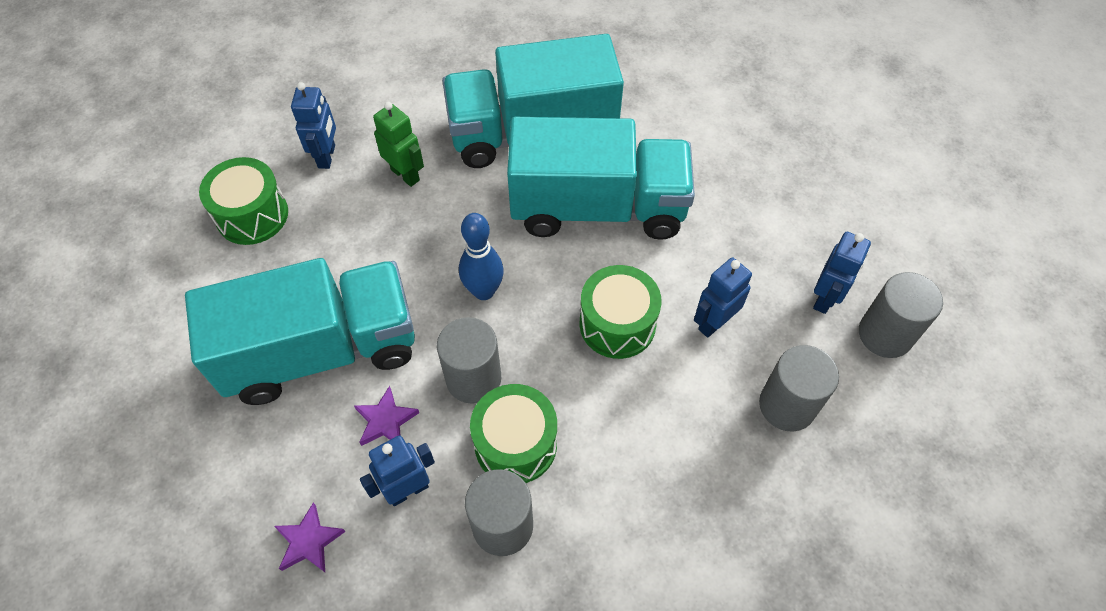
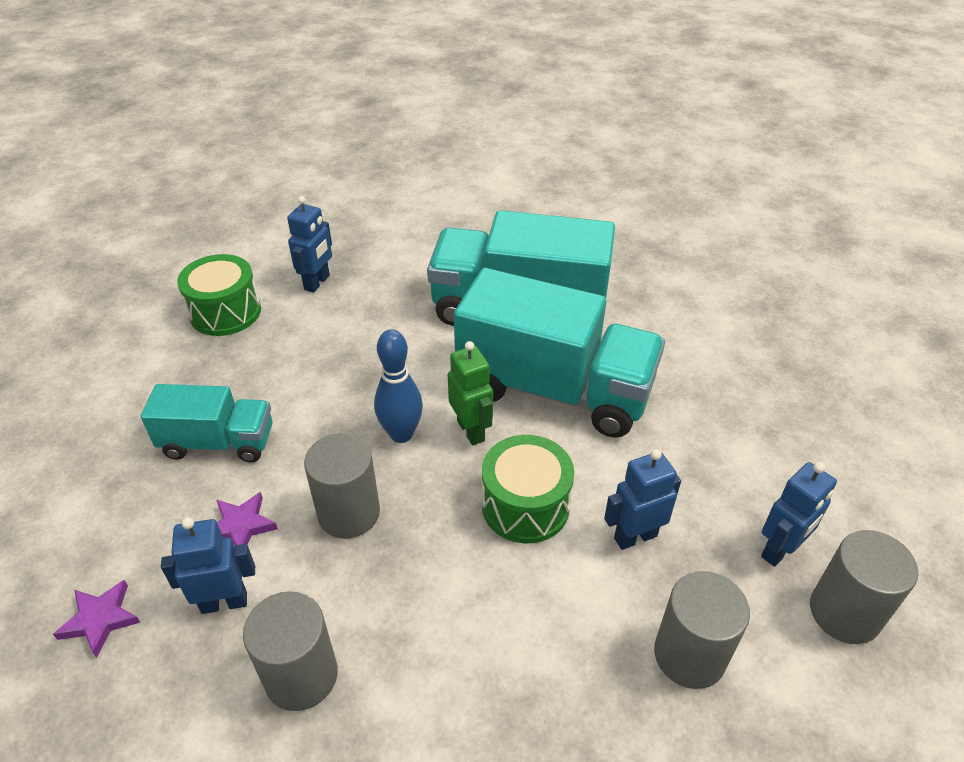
camera: 20 degrees right, 15 degrees down
turquoise truck [185,258,415,405] -> turquoise truck [141,384,273,463], size x0.55
green robot [373,102,424,187] -> green robot moved to [448,341,493,445]
green drum [470,384,557,483] -> none

